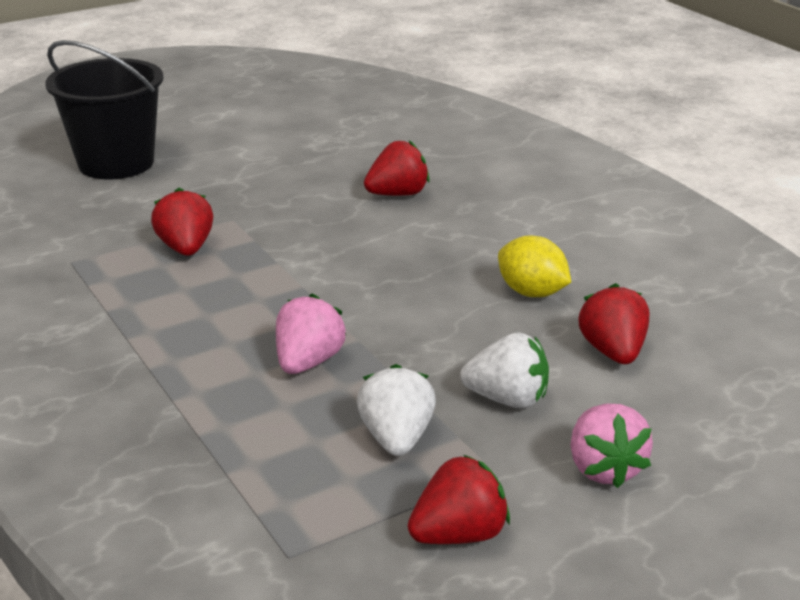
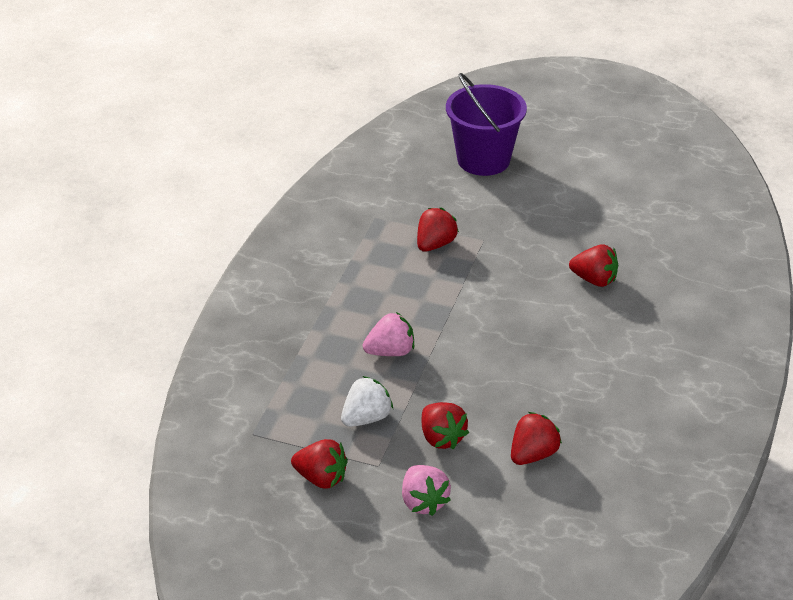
camera: 50 degrees right, 10 degrees up
black bucket [45,40,164,180] -> purple bucket [446,73,527,176]
white strawberry [460,332,549,409] -> red strawberry [422,402,469,449]
yellow lemon [498,236,571,297] -> none
pink strawberry [570,404,653,488] -> pink strawberry turned 60 degrees counterclockwise [402,465,451,516]

